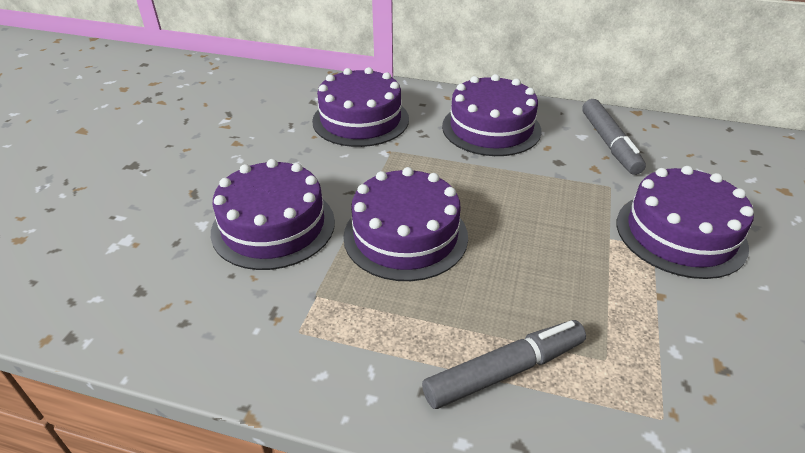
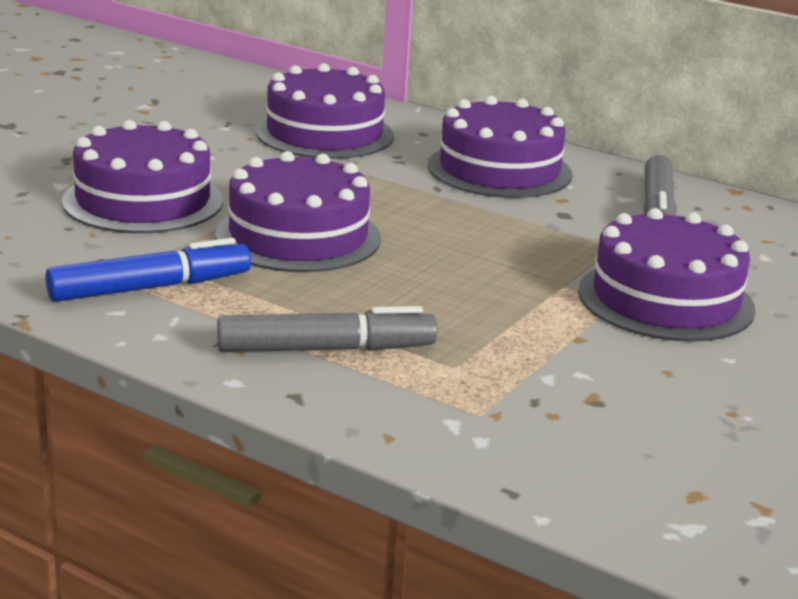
camera: 15 degrees right, 15 degrees down
none -> blue marker [46,238,251,302]

